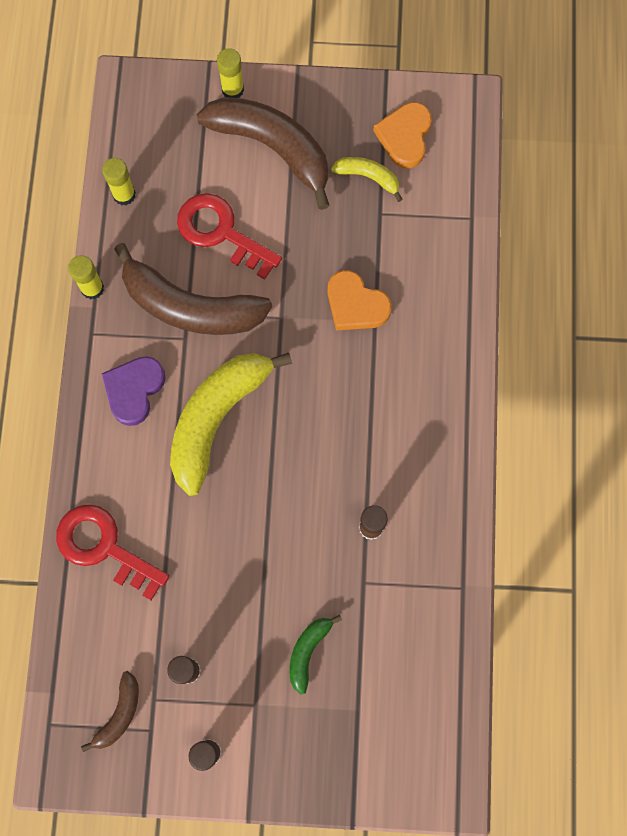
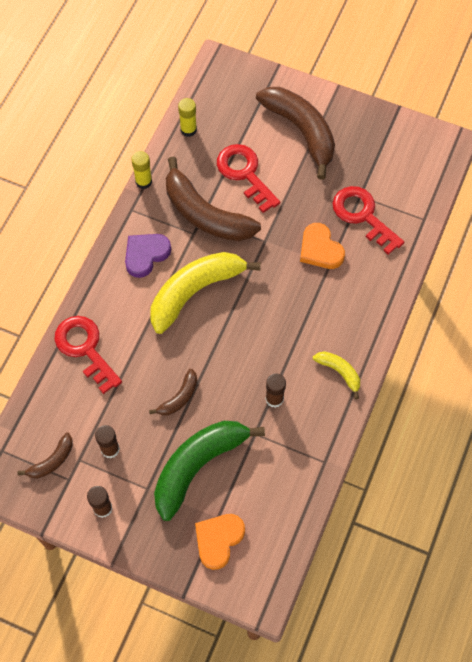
camera: 20 degrees right, 10 degrees down
yellow glue stick [217,48,244,98] -> none
green banana [290,615,342,695] -> green banana [154,421,265,521], size x2.10
yellow banana [331,157,403,202] -> yellow banana moved to [313,351,360,399]
orange heart [373,102,432,168] -> orange heart moved to [195,514,245,570]
none -> brown banana [149,369,197,416]
none -> red key [333,186,404,255]

